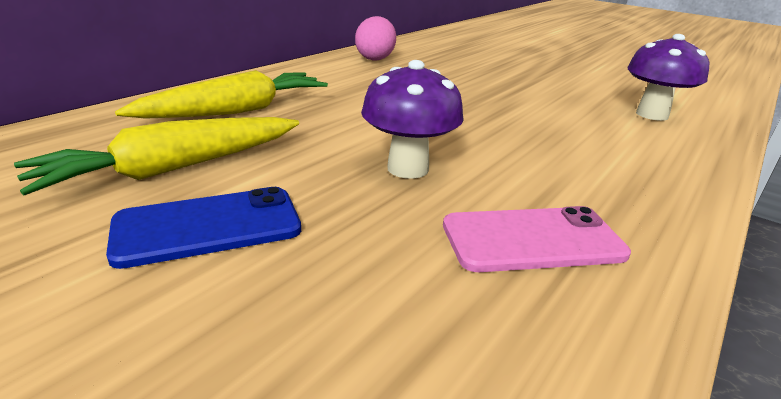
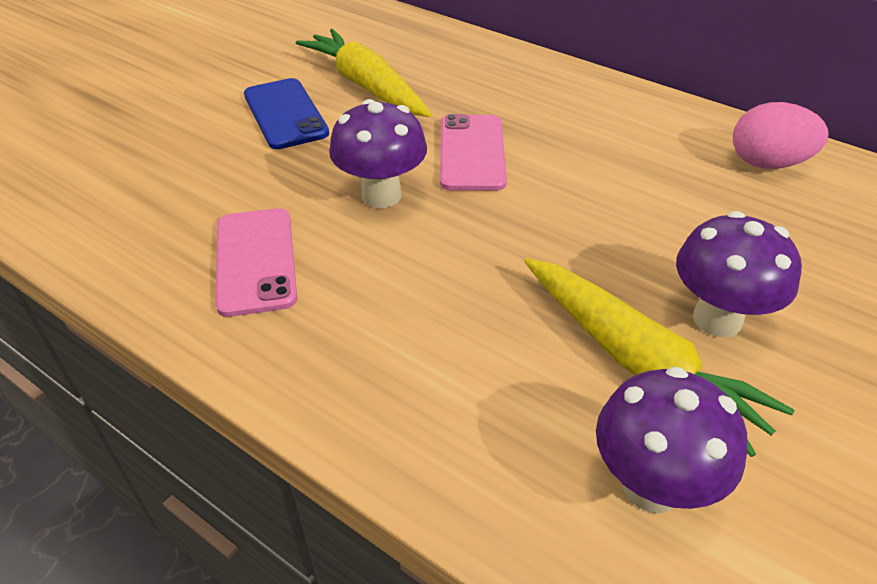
camera: 90 degrees right, 15 degrees up
yellow carrot [115,70,328,119] -> yellow carrot moved to [524,258,794,457]
none -> pink phone [440,114,507,191]
none -> purple mushroom [676,211,802,337]

